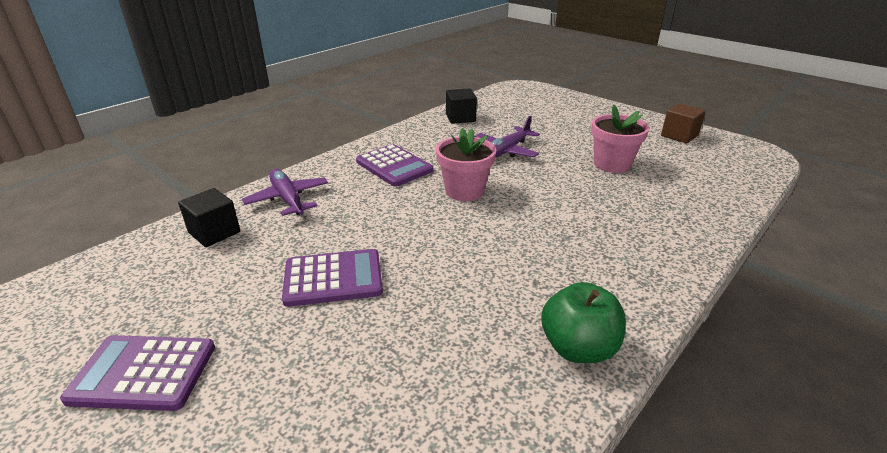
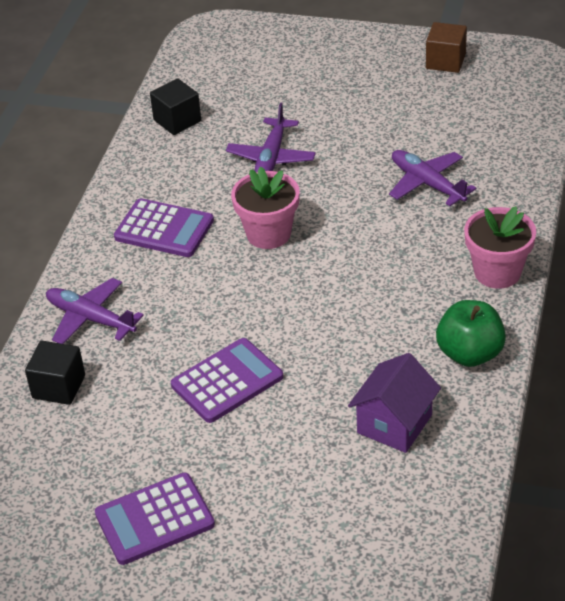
camera: 25 degrees left, 10 degrees up
pink flower pot [591,105,649,173] -> pink flower pot moved to [464,206,536,288]
none -> purple house [348,353,441,453]
none -> purple plane [389,150,476,206]

